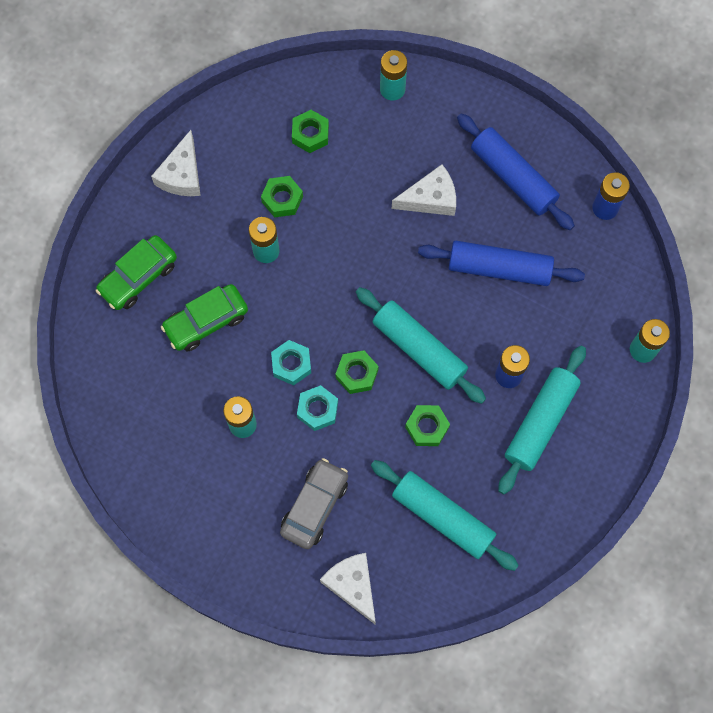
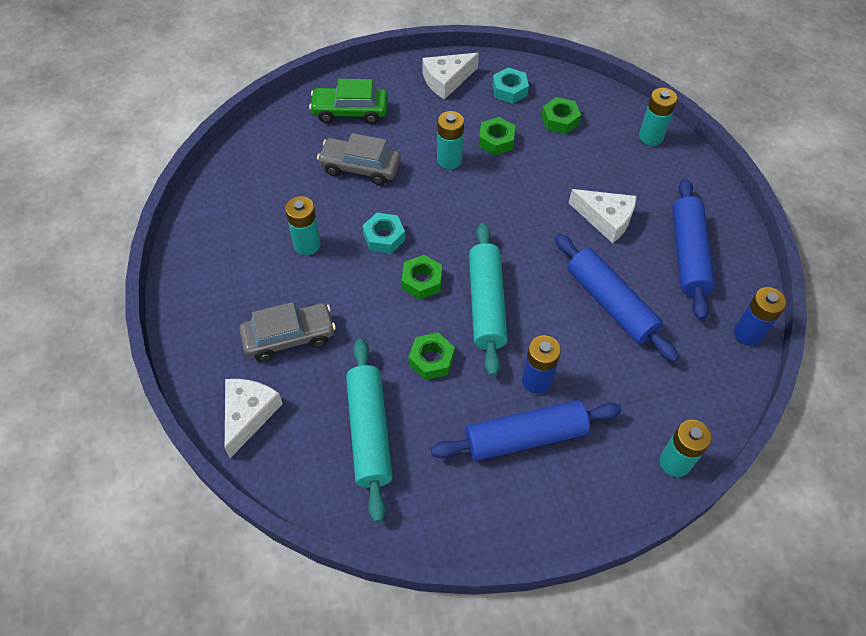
camera: 45 degrees right, 15 degrees down
green car [161,284,248,351] -> grey car [317,133,401,185]
turquoise nut [297,385,338,431] -> turquoise nut moved to [493,68,529,104]
turquoise rolling pin [498,346,586,495] -> blue rolling pin [431,400,622,461]

